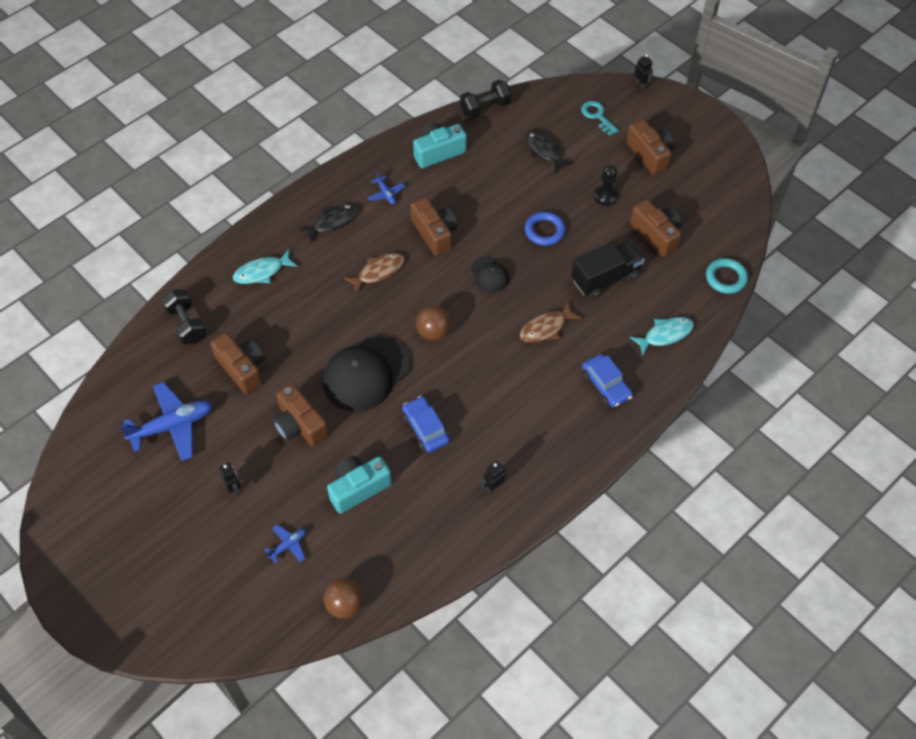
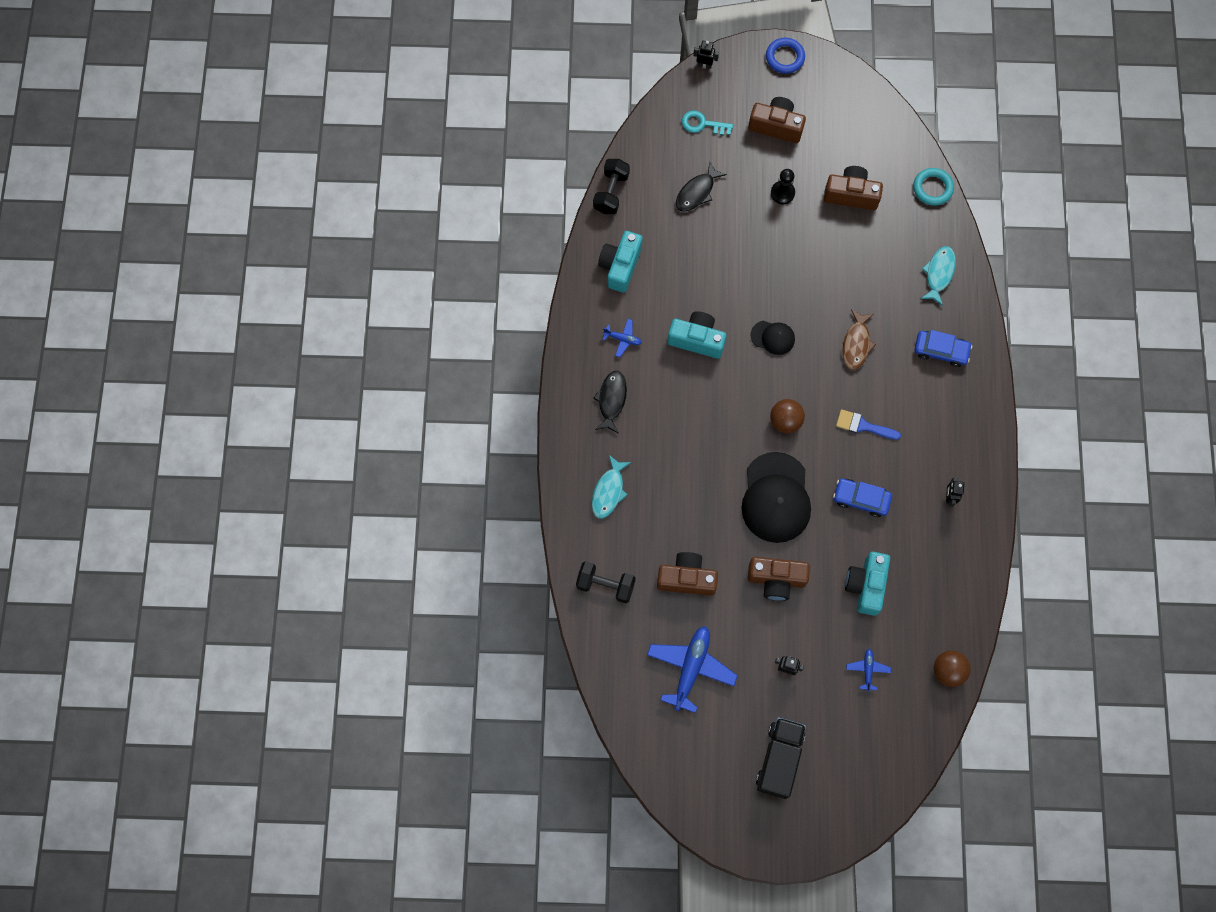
camera: 45 degrees left, 15 degrees up
brown fish [344,253,405,294] -> none
brown camera [411,197,458,256] -> turquoise camera [668,311,726,359]
blue ring [525,212,566,246] -> blue ring moved to [766,38,805,74]
black fish [526,129,573,173] -> black fish turned 60 degrees counterclockwise [676,161,727,212]
black truck [571,241,645,299] -> black truck moved to [756,717,806,799]
none -> blue brush [836,409,901,440]

